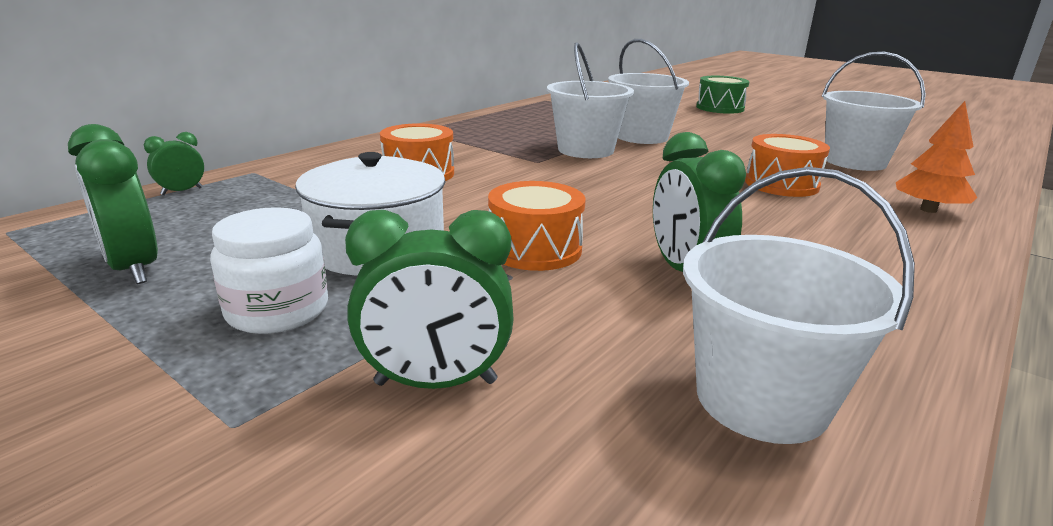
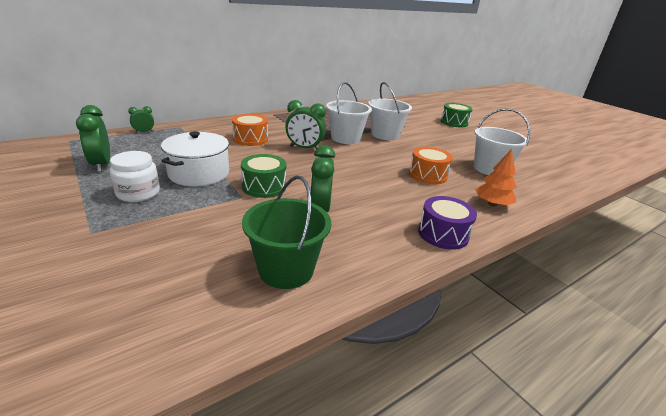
camera: 15 degrees right, 5 degrees up
green clock [345,210,514,389] -> green clock moved to [285,100,326,149]
orange drum [488,181,586,271] -> green drum [241,154,287,198]
white bucket [683,167,915,444] -> green bucket [242,175,331,289]
none -> purple drum [418,196,477,250]

